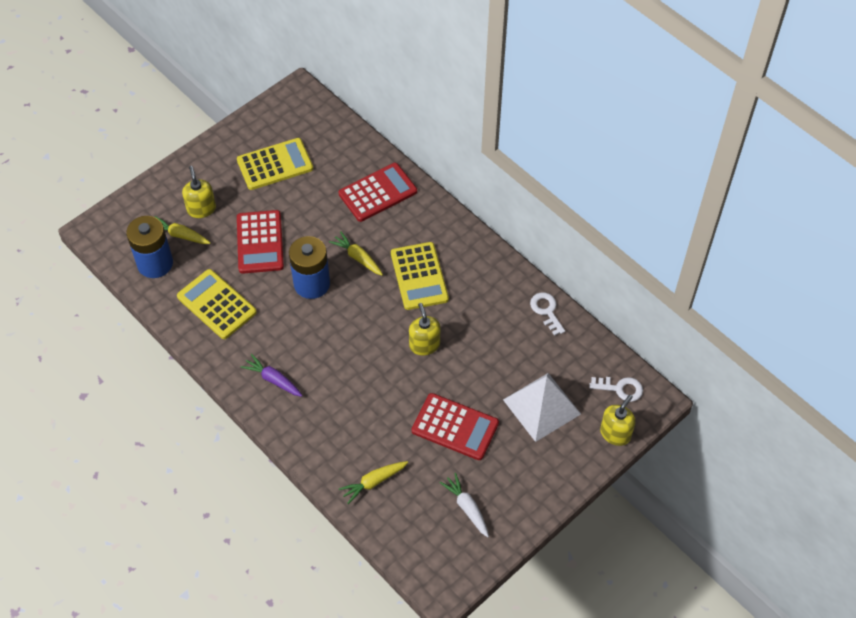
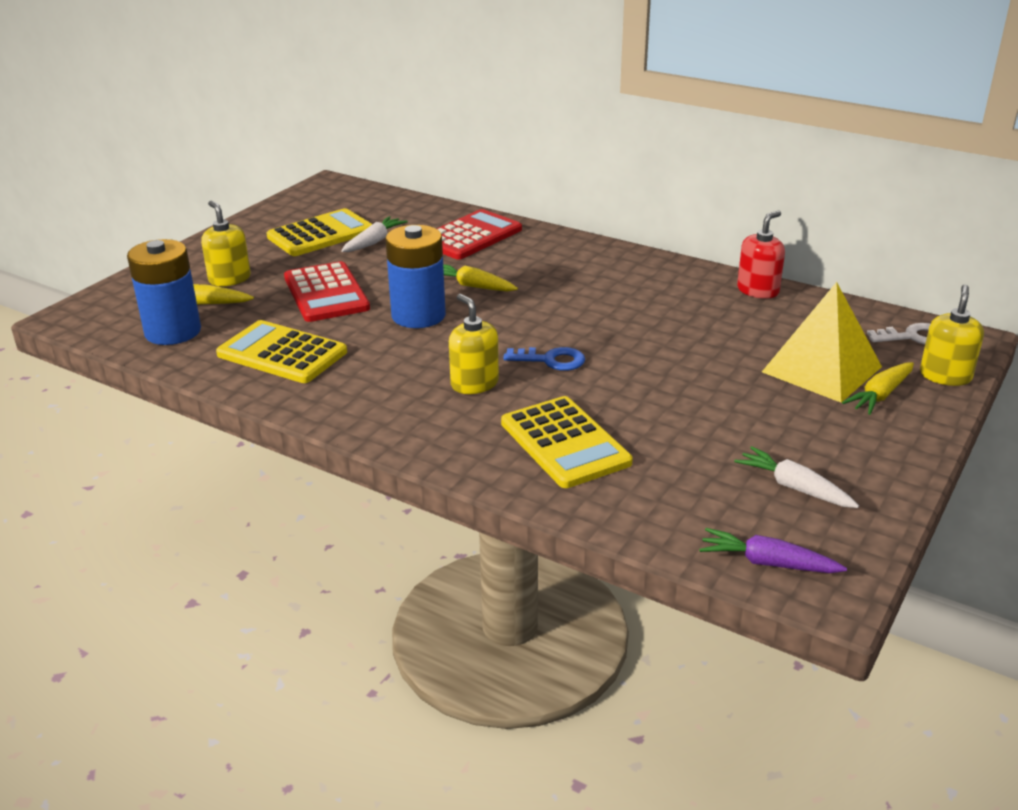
camera: 15 degrees left, 25 degrees down
purple carrot [241,354,303,397] -> purple carrot moved to [699,528,847,573]
yellow carrot [339,461,408,504] -> yellow carrot moved to [842,362,914,415]
yellow calculator [391,242,449,310] -> yellow calculator moved to [501,396,633,488]
yellow soap dispenser [409,303,440,355] -> yellow soap dispenser moved to [449,294,499,394]
red calculator [411,393,499,460] -> none
white pyramid [503,373,581,442] -> yellow pyramid [762,282,882,403]
white key [530,292,565,336] -> red soap dispenser [737,211,785,299]
none -> white carrot [341,216,408,252]
none -> blue key [503,347,585,371]

